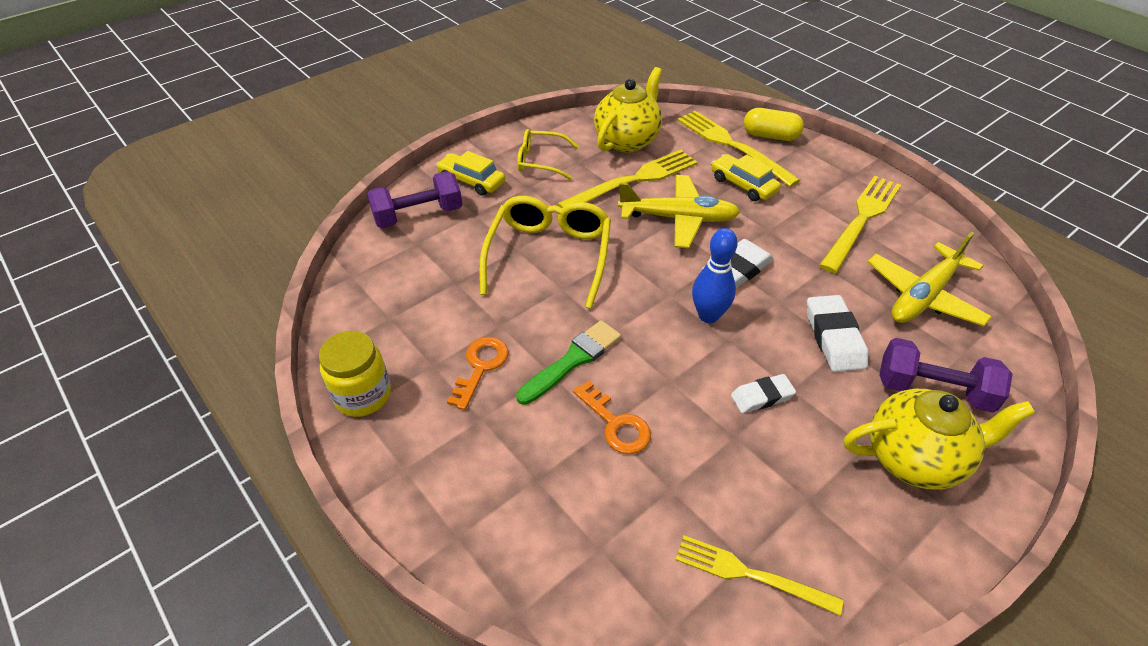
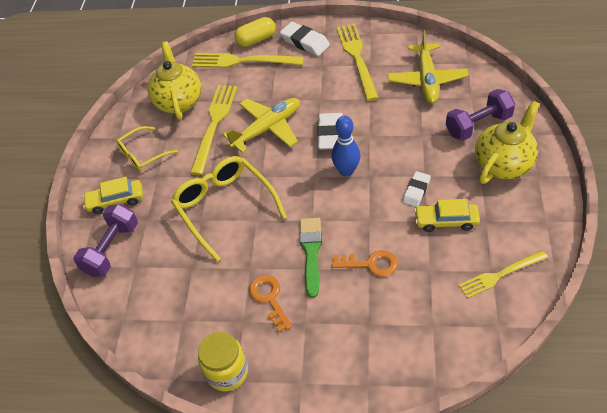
camera: 40 degrees left, 5 degrees up
yellow car [711,154,781,201] -> yellow car moved to [414,199,480,232]
white eraser [807,295,868,372] -> white eraser moved to [280,22,330,56]

